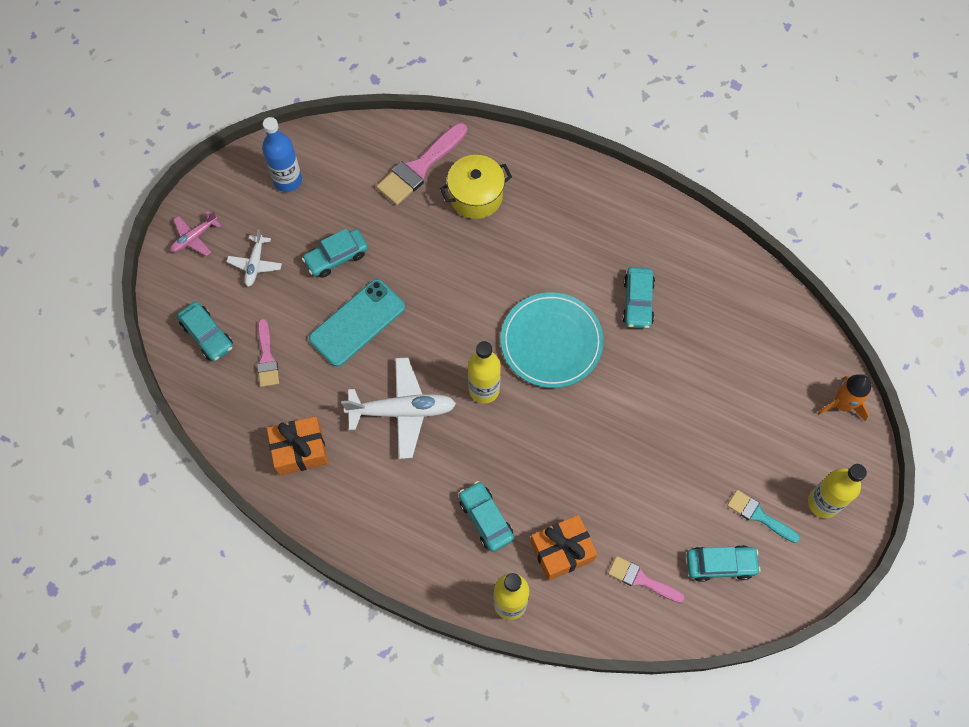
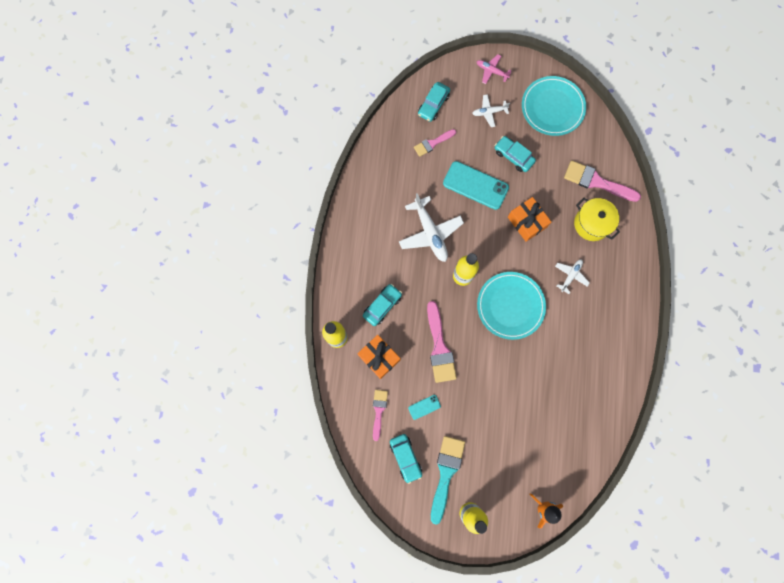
camera: 70 degrees right, 10 degrees up
blue bottle [262,117,302,192] -> turquoise plate [522,76,586,136]
orange gift [267,416,328,476] -> orange gift moved to [508,197,551,242]
turquoise car [622,267,655,329] -> none
turquoise brush [727,490,800,543] -> turquoise brush [431,436,465,525], size x1.66
none -> turquoise phone [408,395,441,420]
none -> pink brush [427,301,457,383]
none -> white plane [555,259,590,294]

